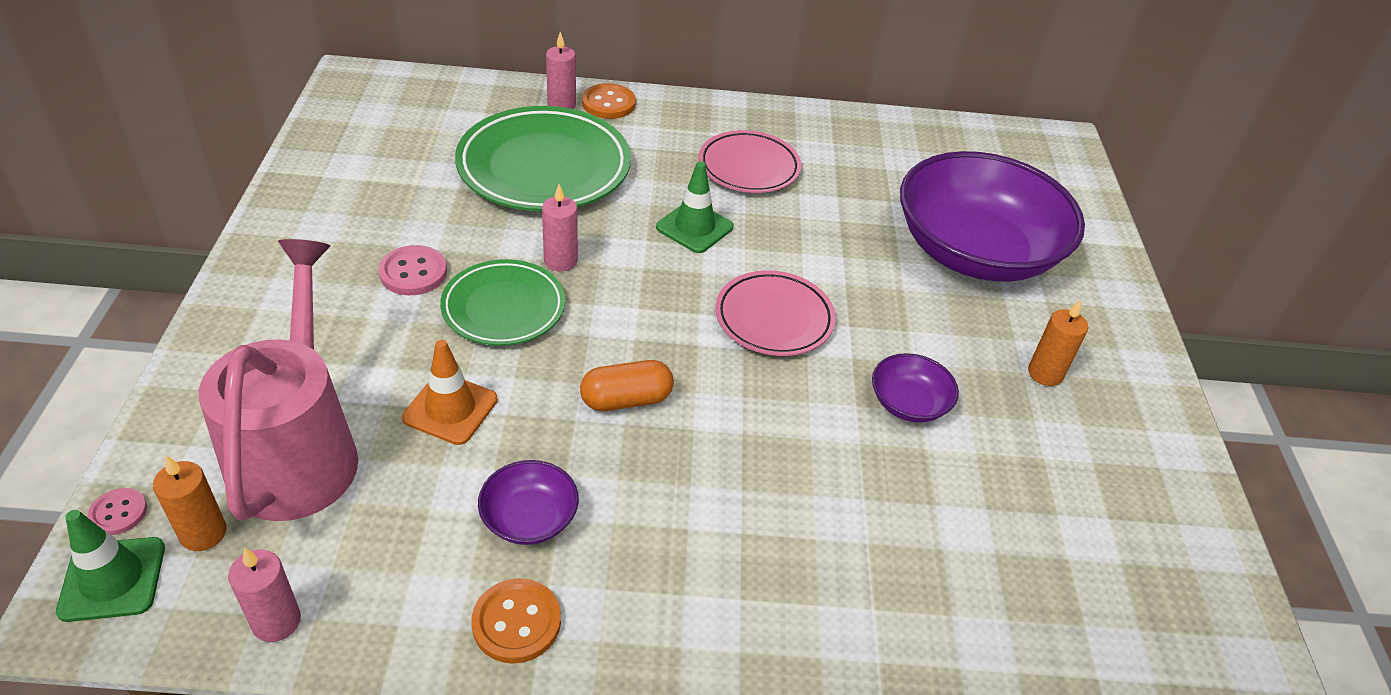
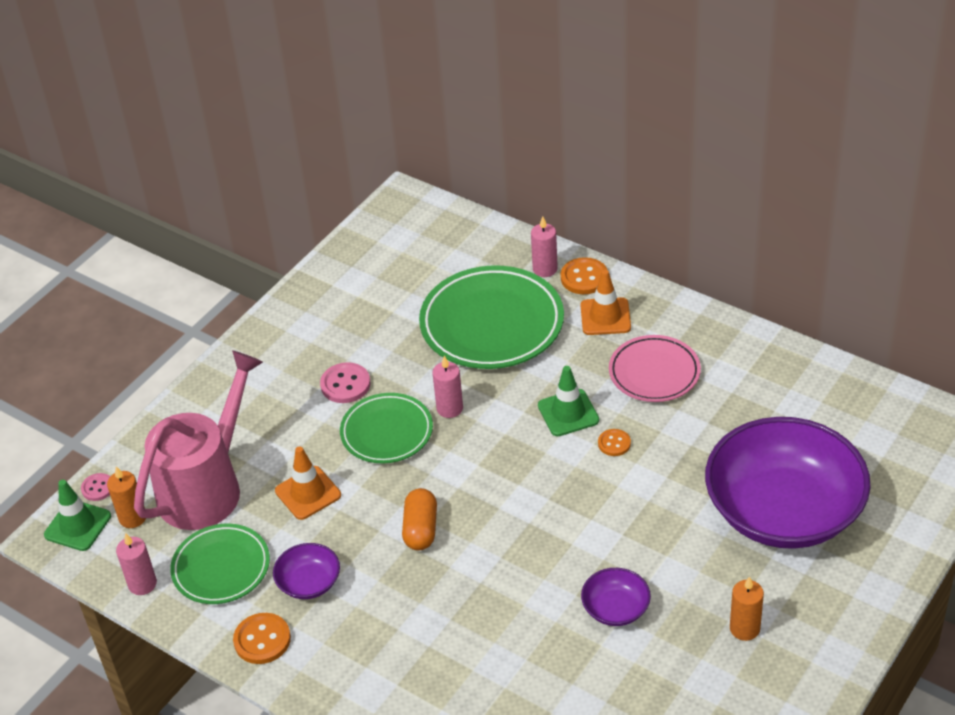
camera: 40 degrees right, 0 degrees up
orange capsule [580,360,674,411] -> orange capsule turned 75 degrees clockwise [402,488,437,551]
pink plate [715,270,836,356] -> none
none -> green plate [170,524,270,604]
none -> orange traffic cone [580,270,631,335]
none -> orange button [598,429,631,456]

